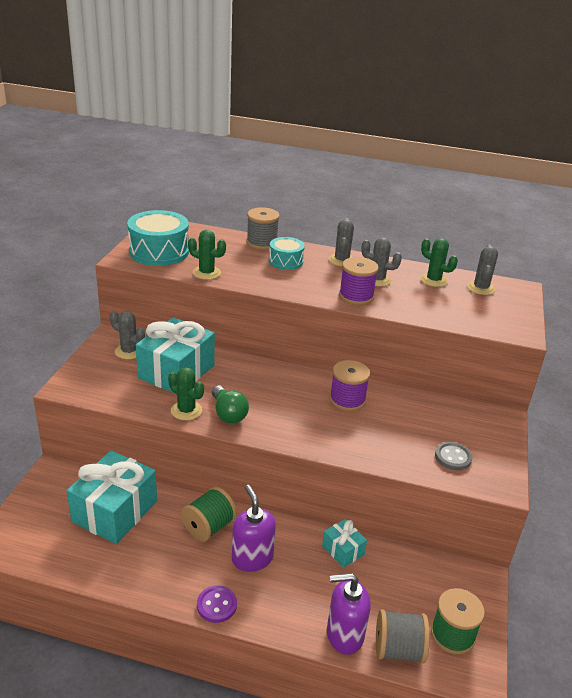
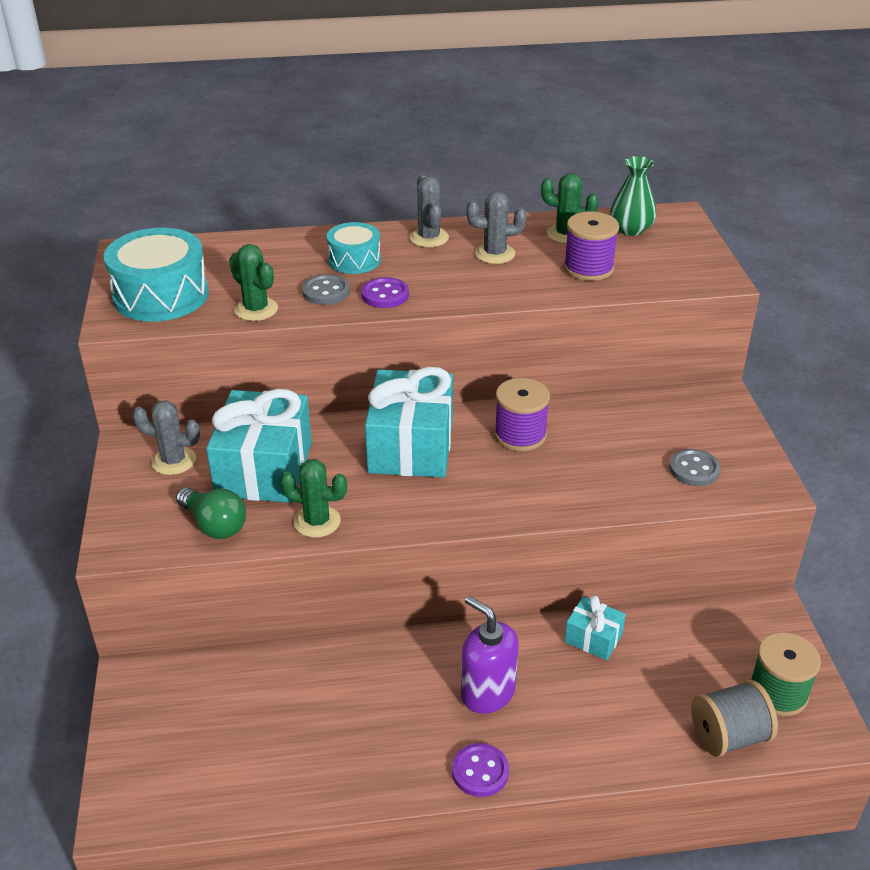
camera: 20 degrees left, 5 degrees up
turquoise gift [67,450,157,544] -> turquoise gift moved to [365,367,453,478]
green spool [181,487,237,542] -> none
green cactus [188,230,226,280] -> green cactus turned 45 degrees clockwise [229,244,278,321]
green light bulb [212,386,249,424] -> green light bulb moved to [176,488,246,539]
grey spool [246,207,280,250] -> none
purple soap dispenser [327,573,371,655] -> none
purple spool [339,257,379,305] -> purple spool moved to [564,212,619,281]
grey cactus [467,245,498,295] -> green vase [610,156,656,236]
none -> grey button [302,274,350,305]
none -> purple button [361,277,409,308]

